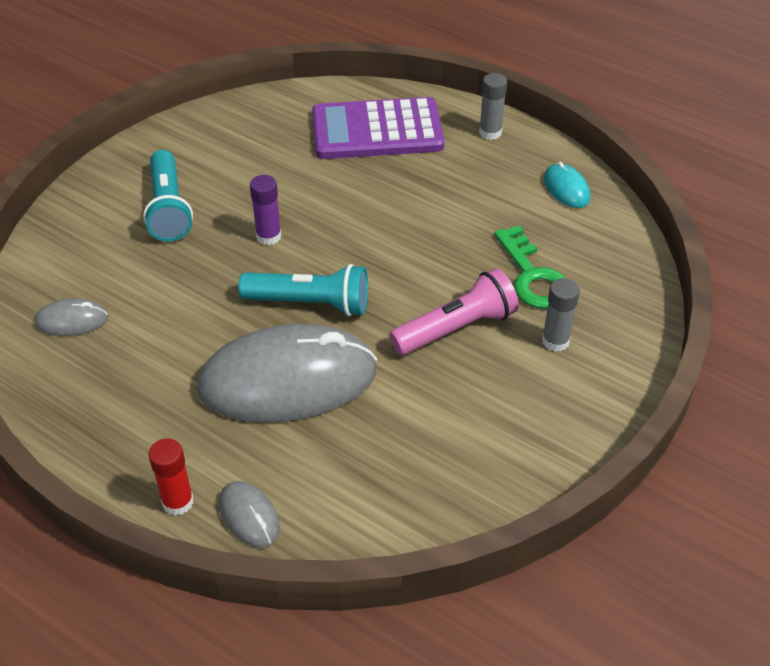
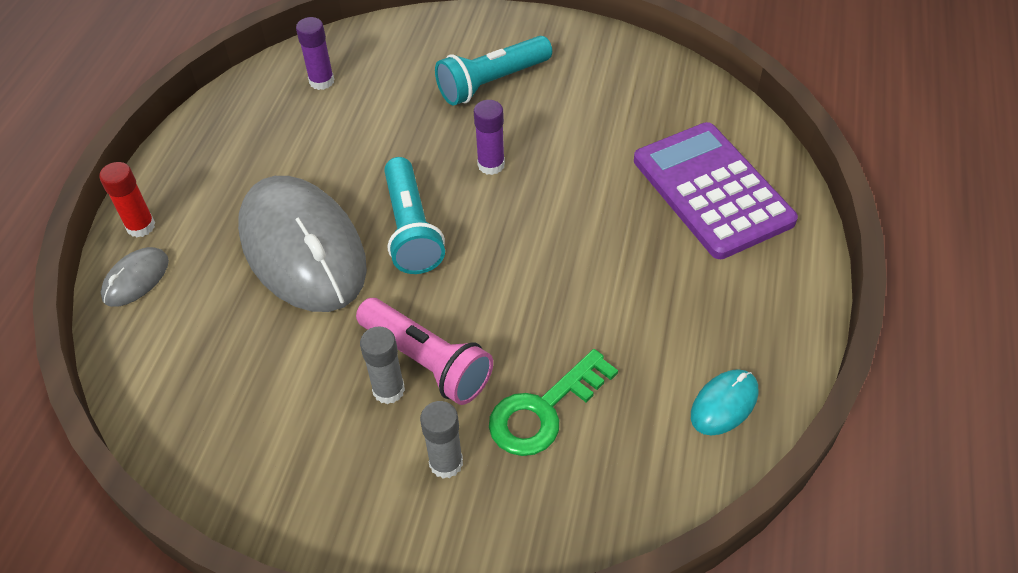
camera: 70 degrees right, 5 degrees up
grey mouse [35,298,108,336] -> purple glue stick [296,17,334,90]
grey glue stick [479,73,507,140] -> grey glue stick moved to [360,326,405,404]

